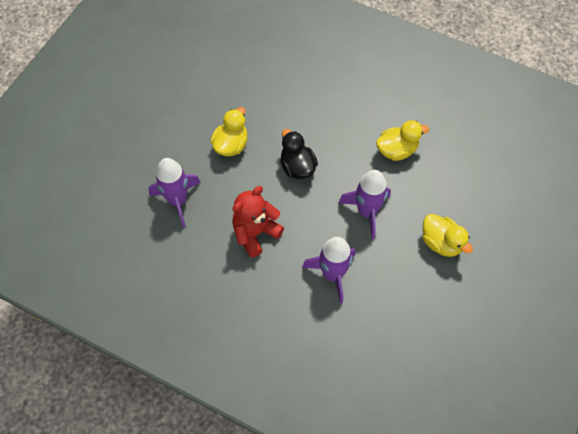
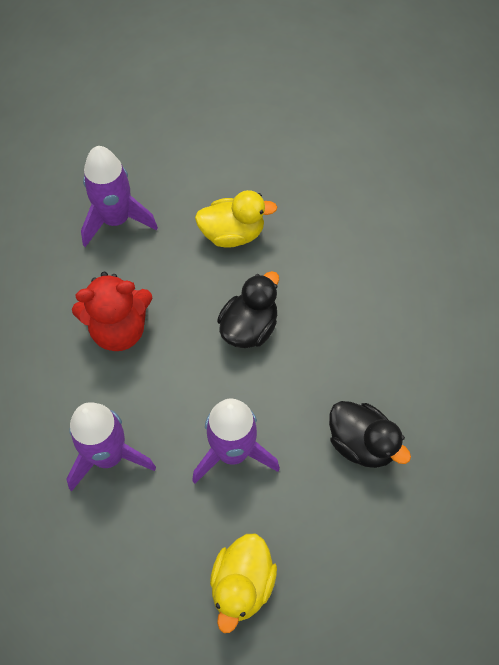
camera: 60 degrees right, 0 degrees up
red teddy bear [232,186,284,258] -> red teddy bear turned 150 degrees clockwise [72,272,153,351]
yellow duck [376,120,429,161] -> black duck [329,401,411,468]

